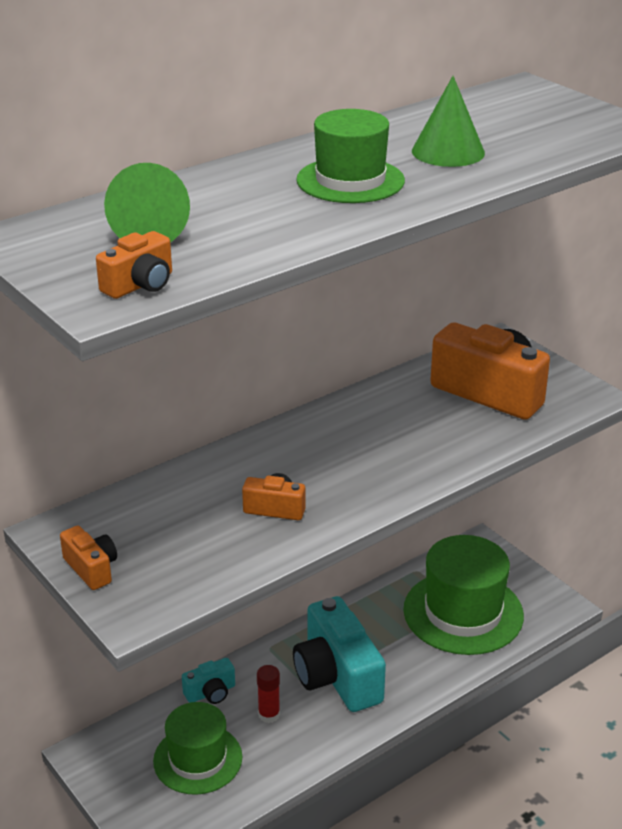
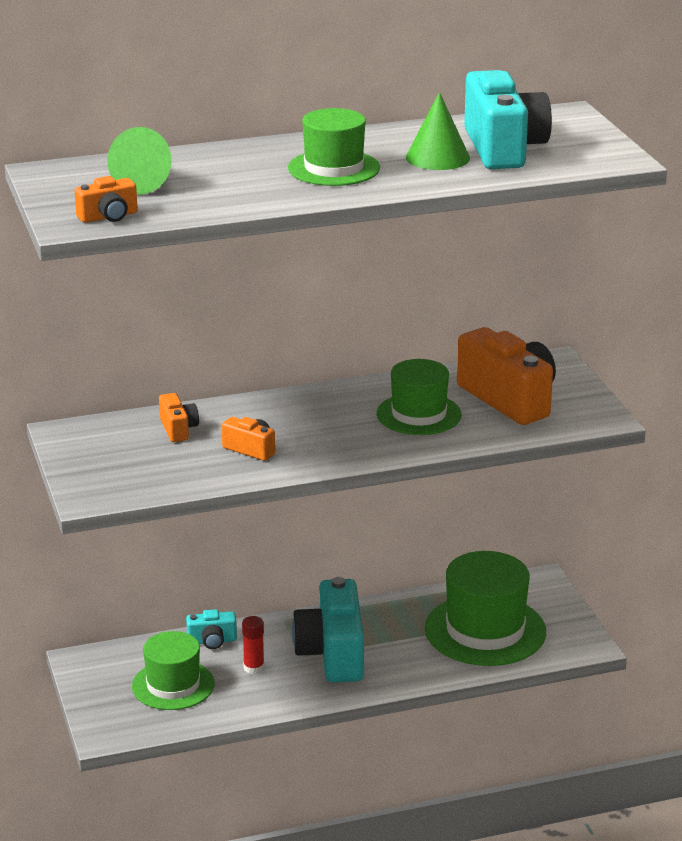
camera: 20 degrees right, 5 degrees down
orange camera [60,526,117,590] -> orange camera moved to [159,393,199,442]
none -> green hat [377,359,462,435]
none -> turquoise camera [464,70,552,169]

